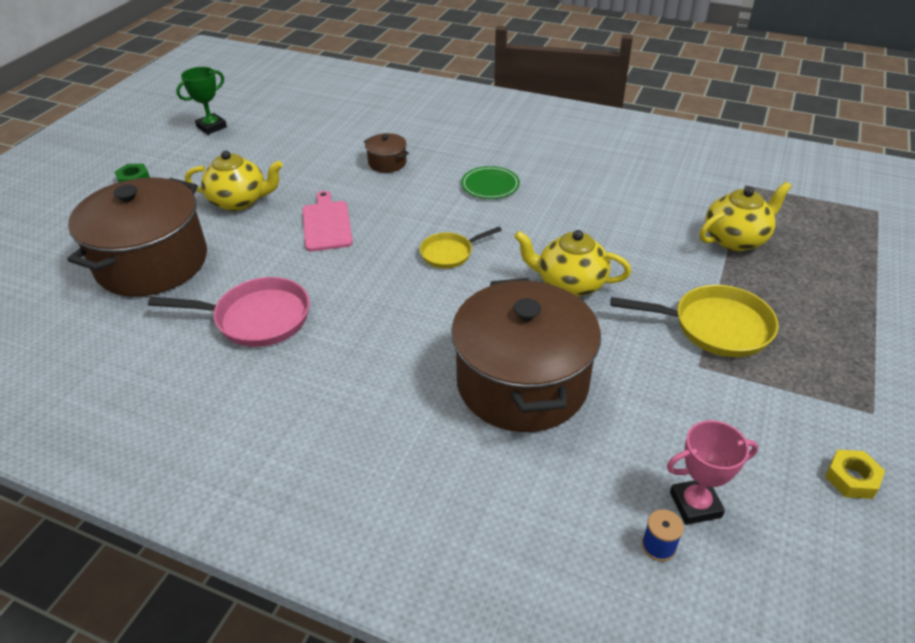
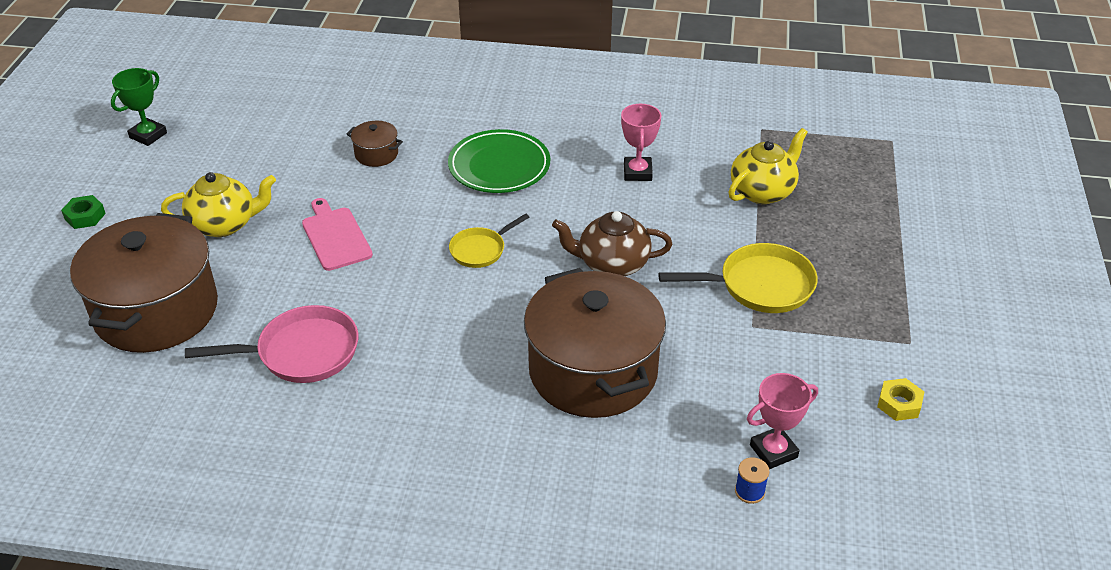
camera: 15 degrees left, 0 degrees up
green plate [461,166,520,199] -> green plate [448,129,550,193], size x1.60
yellow teapot [514,230,631,297] -> brown teapot [552,211,672,276]
none -> pink trophy [621,103,661,181]

